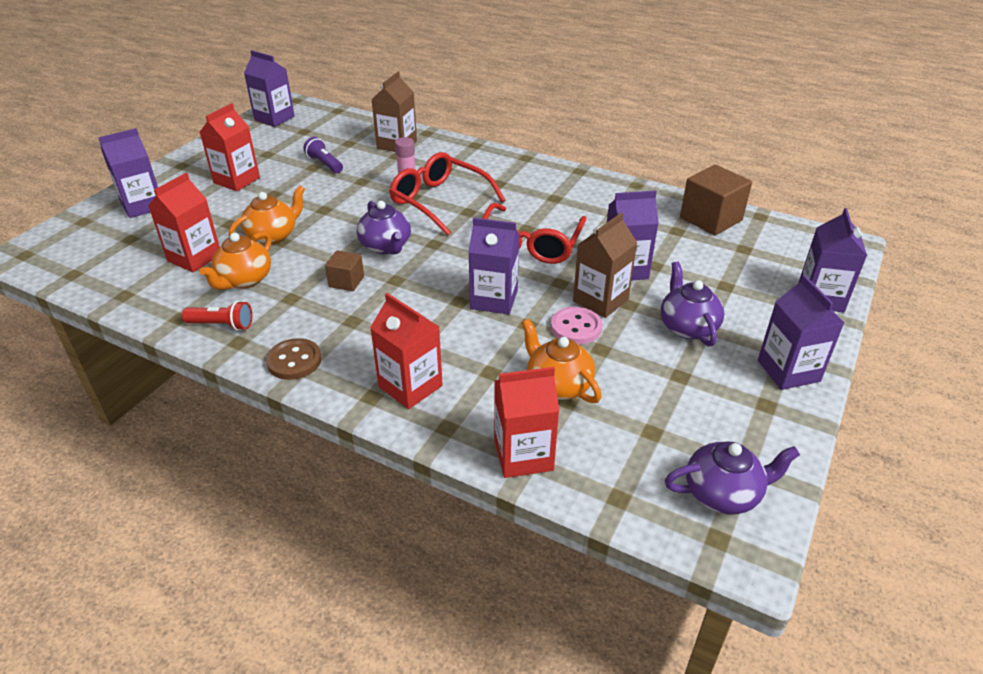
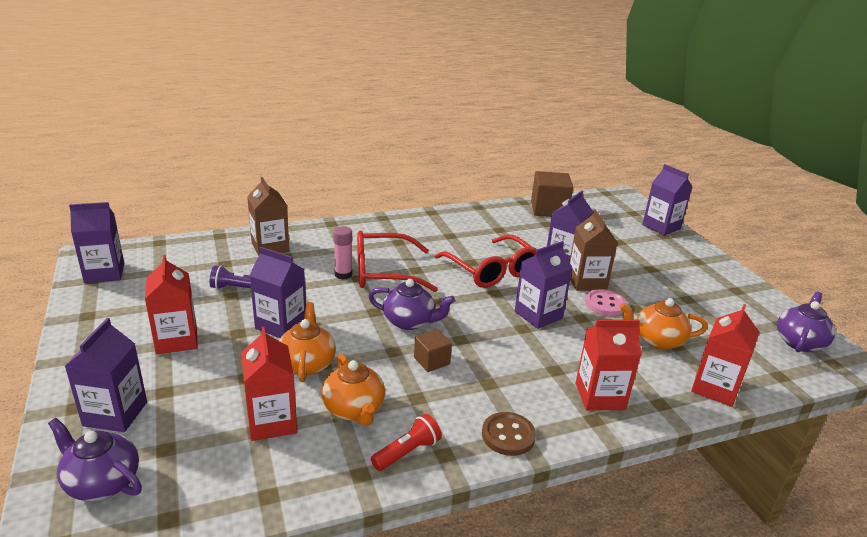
camera: 50 degrees left, 10 degrees down
purple teapot [661,261,724,346] -> purple teapot moved to [48,418,142,501]
purple carton [758,275,844,390] -> purple carton moved to [249,247,306,338]

